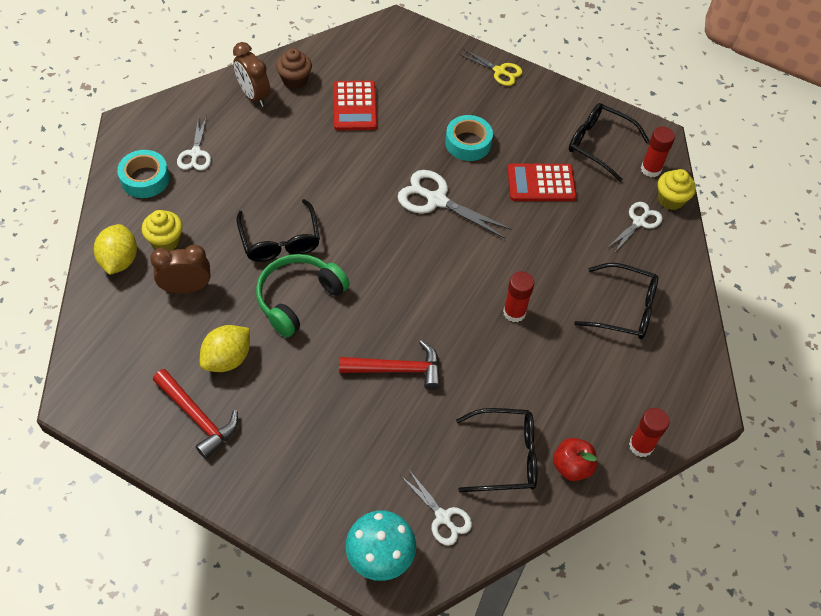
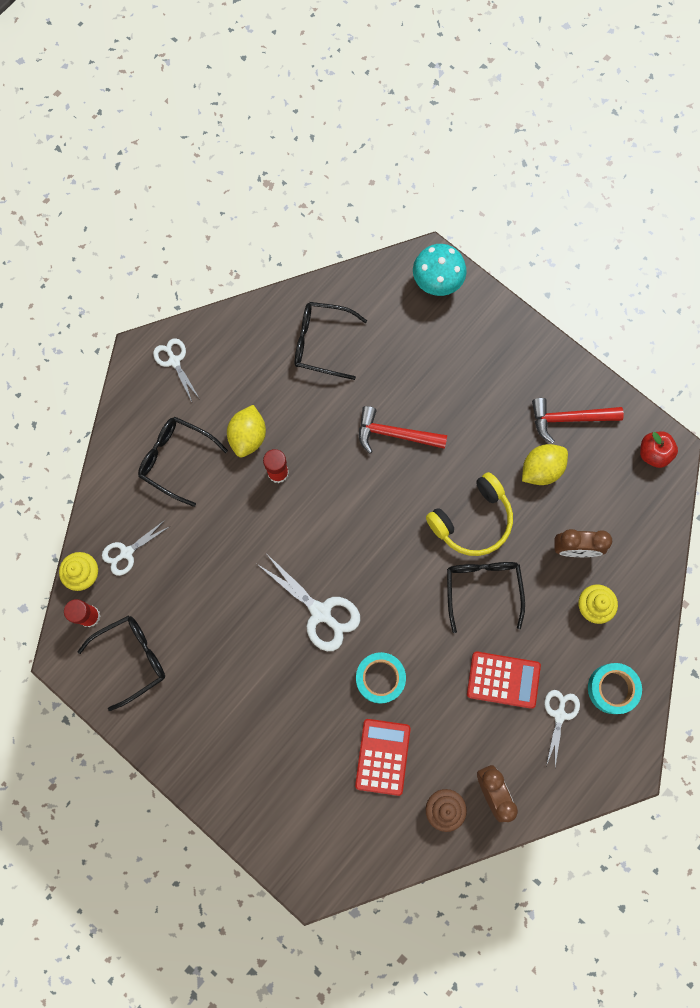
camera: 165 degrees left, 20 degrees up
yellow lemon [94,224,137,275] -> yellow lemon moved to [227,405,266,457]
red hammer [153,369,238,459] -> red hammer turned 60 degrees counterclockwise [532,398,624,443]
green headphones [256,254,350,337] -> yellow headphones [426,472,513,556]
white scissors [401,469,472,546] -> white scissors moved to [153,338,199,402]
turquoise tape [445,115,493,161] -> turquoise tape moved to [356,652,406,704]
yellow scissors [459,49,522,86] -> none
red calculator [507,163,577,201] -> red calculator moved to [467,651,541,709]
red apple [553,438,597,481] -> red apple moved to [640,432,678,468]
black glasses [569,103,649,182] -> black glasses turned 75 degrees counterclockwise [78,616,165,711]
red glue stick [629,408,670,457] -> none

